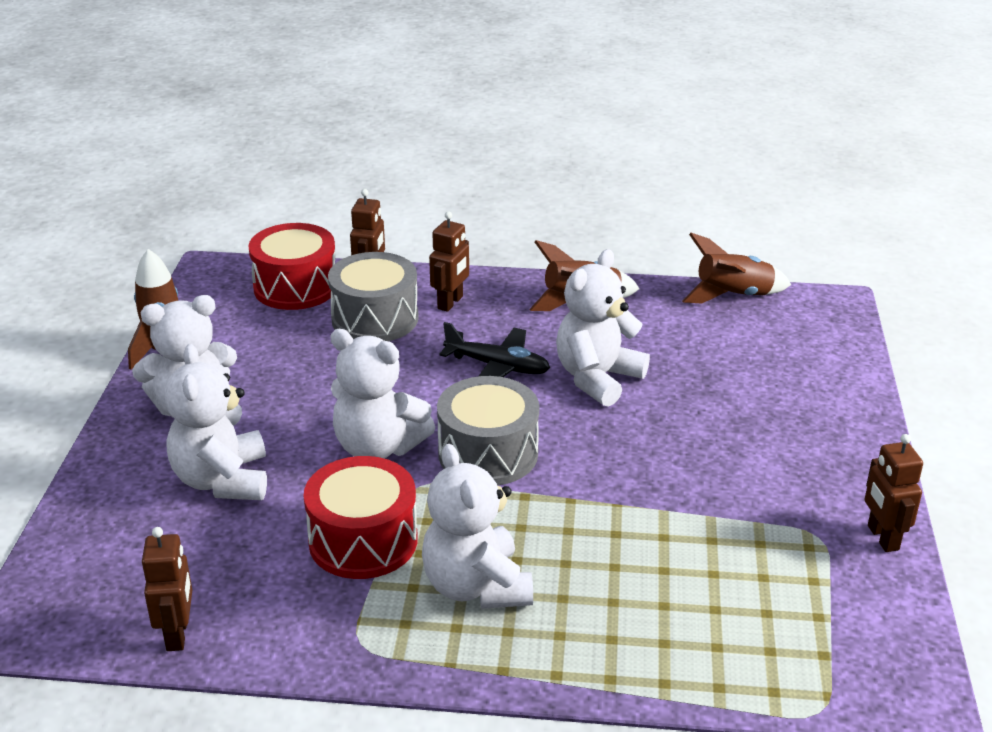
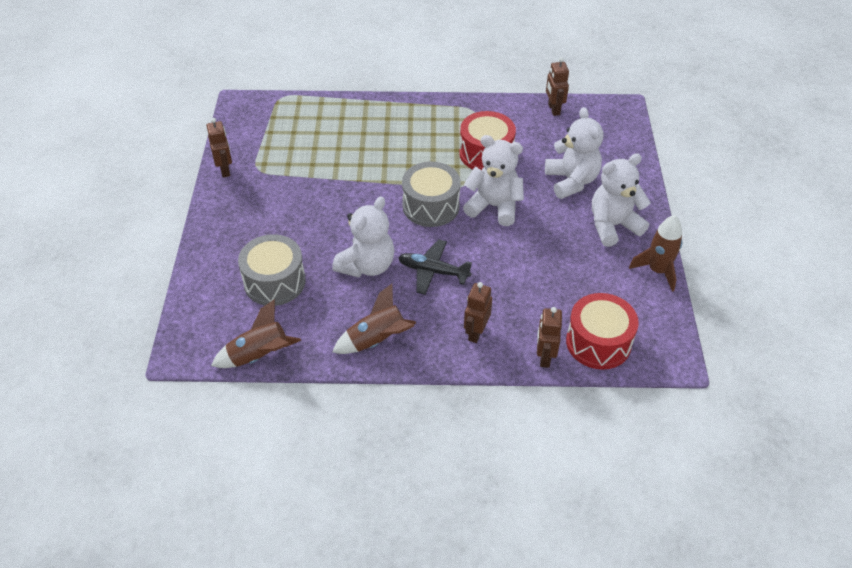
camera: 175 degrees right, 15 degrees up
grey drum [328,252,419,341] -> grey drum moved to [238,234,306,306]
white teddy bear [422,444,533,609] -> none

